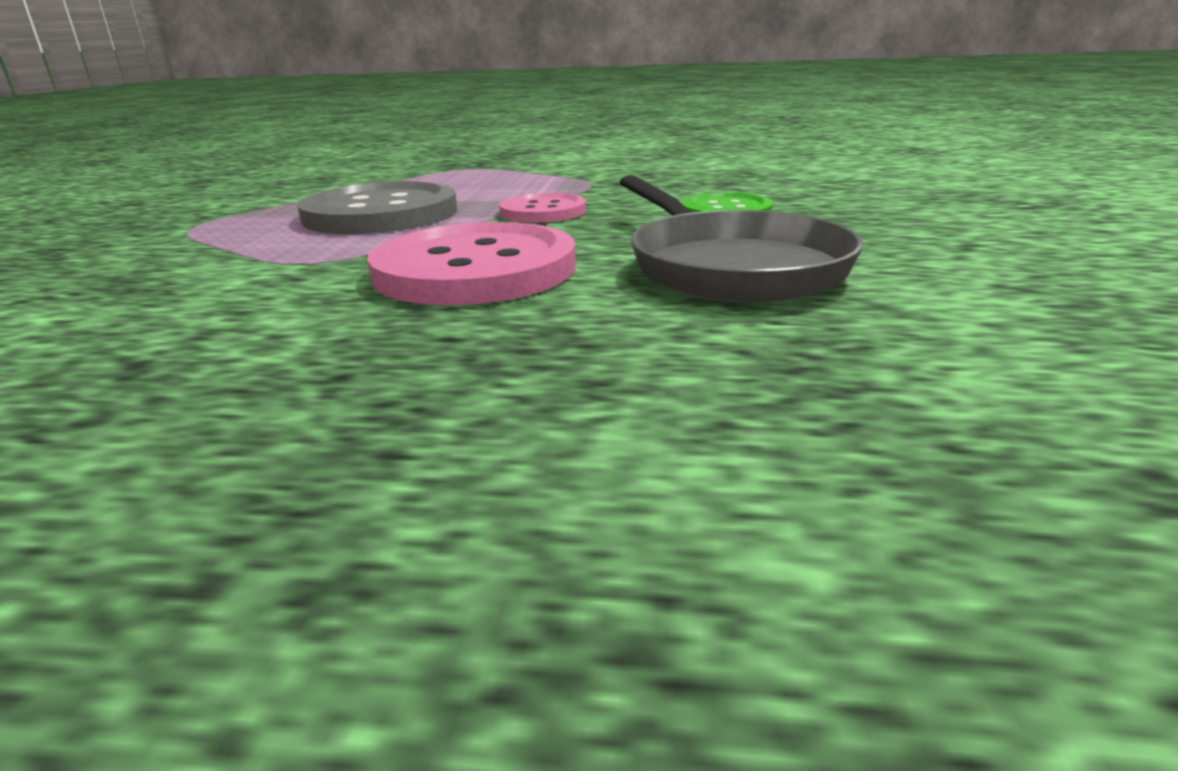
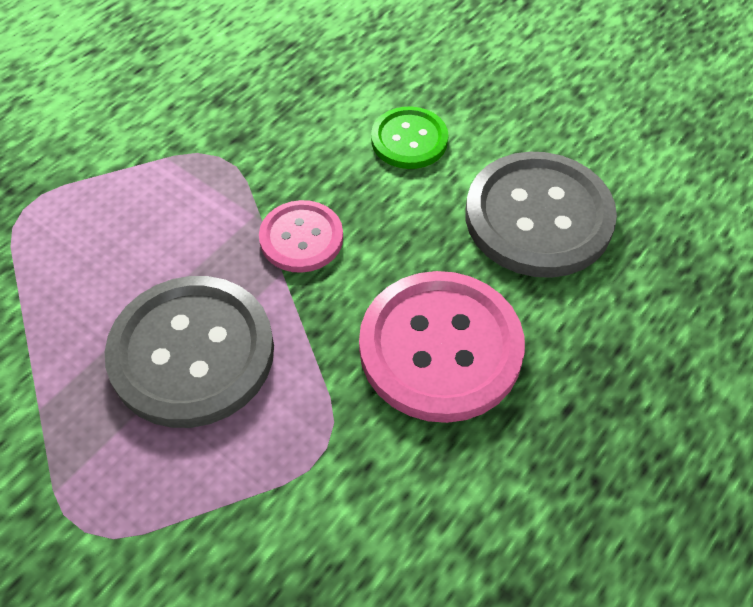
camera: 60 degrees left, 30 degrees up
grey pan [620,175,863,303] -> grey button [466,152,617,278]

